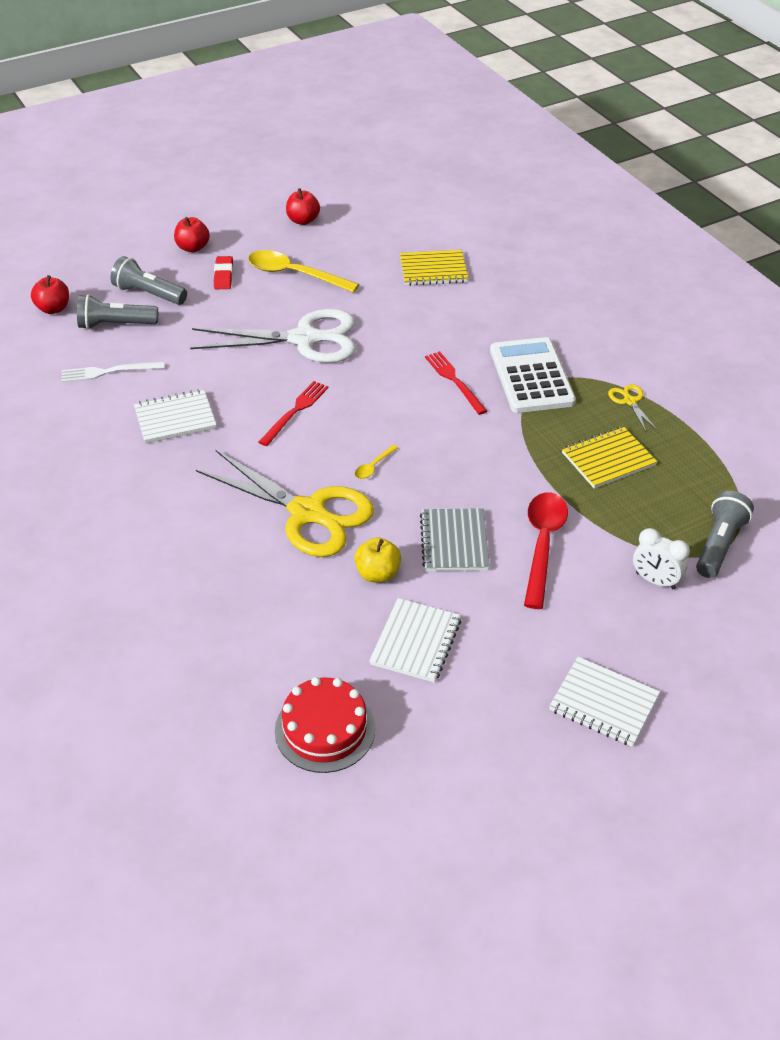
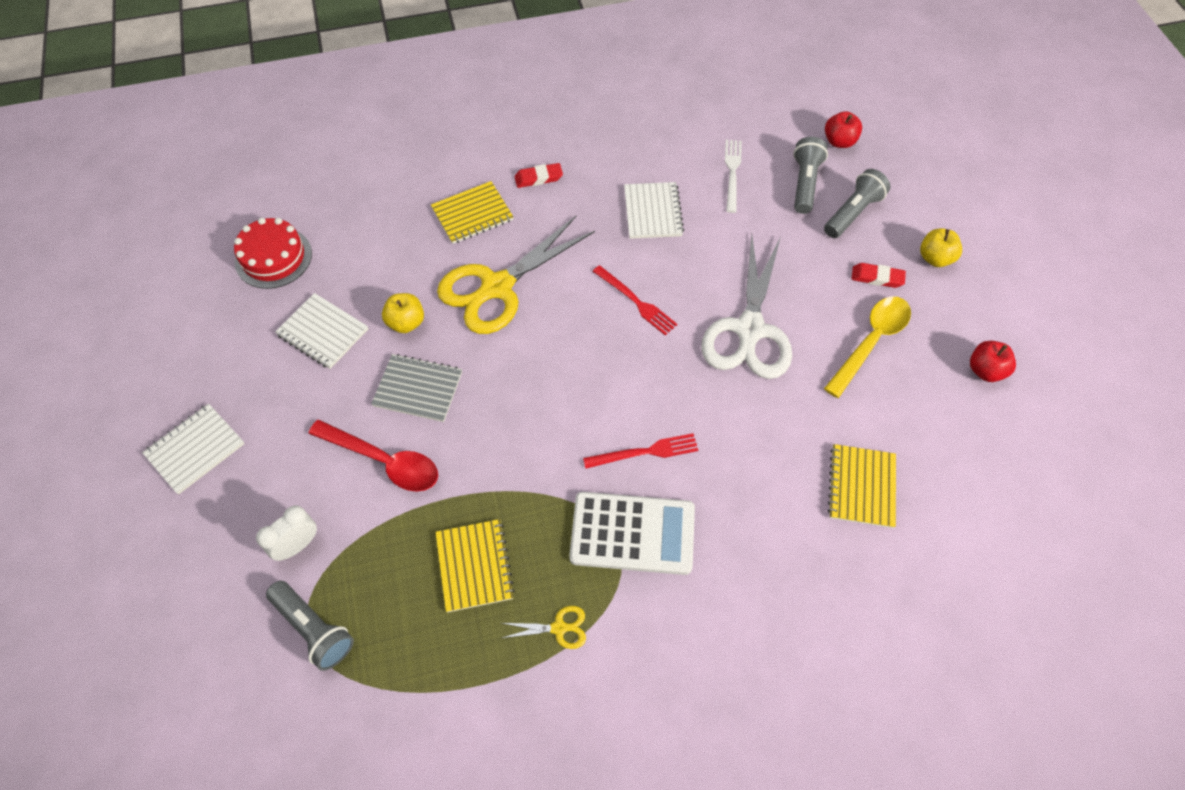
camera: 105 degrees right, 15 degrees up
red apple [174,217,210,252] -> yellow apple [920,228,962,267]
yellow spoon [355,445,398,479] -> none
none -> yellow notebook [431,181,513,244]
none -> red eraser [514,163,563,188]

